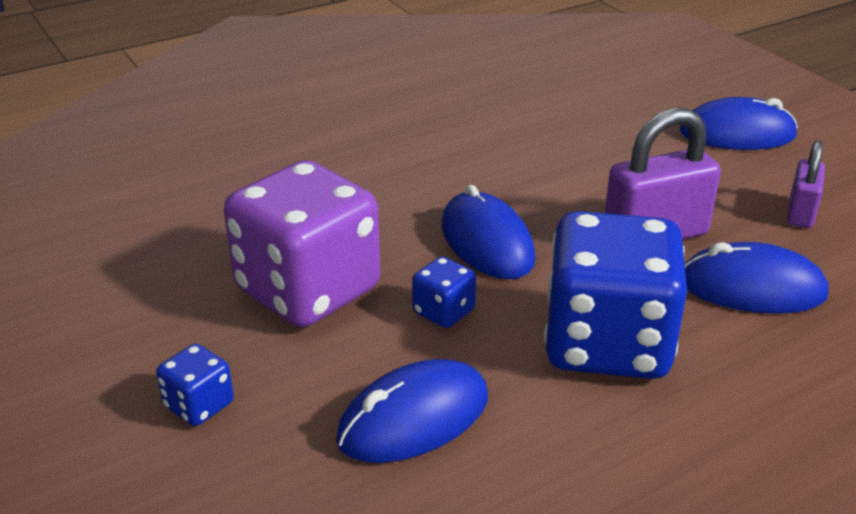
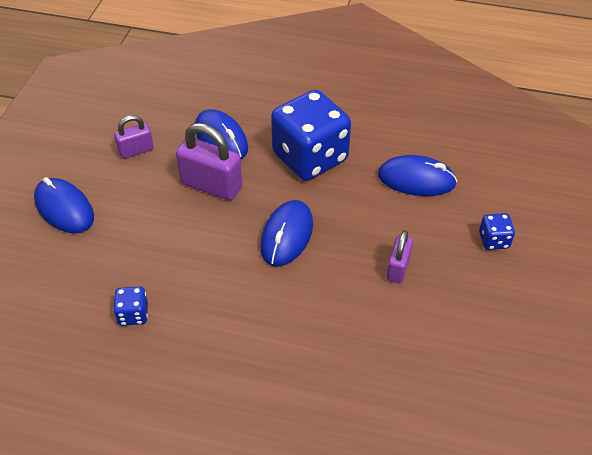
camera: 135 degrees left, 15 degrees up
purple dice [224,160,380,327] -> purple padlock [387,230,413,283]
blue dice [412,256,476,328] -> blue dice moved to [113,286,148,326]

